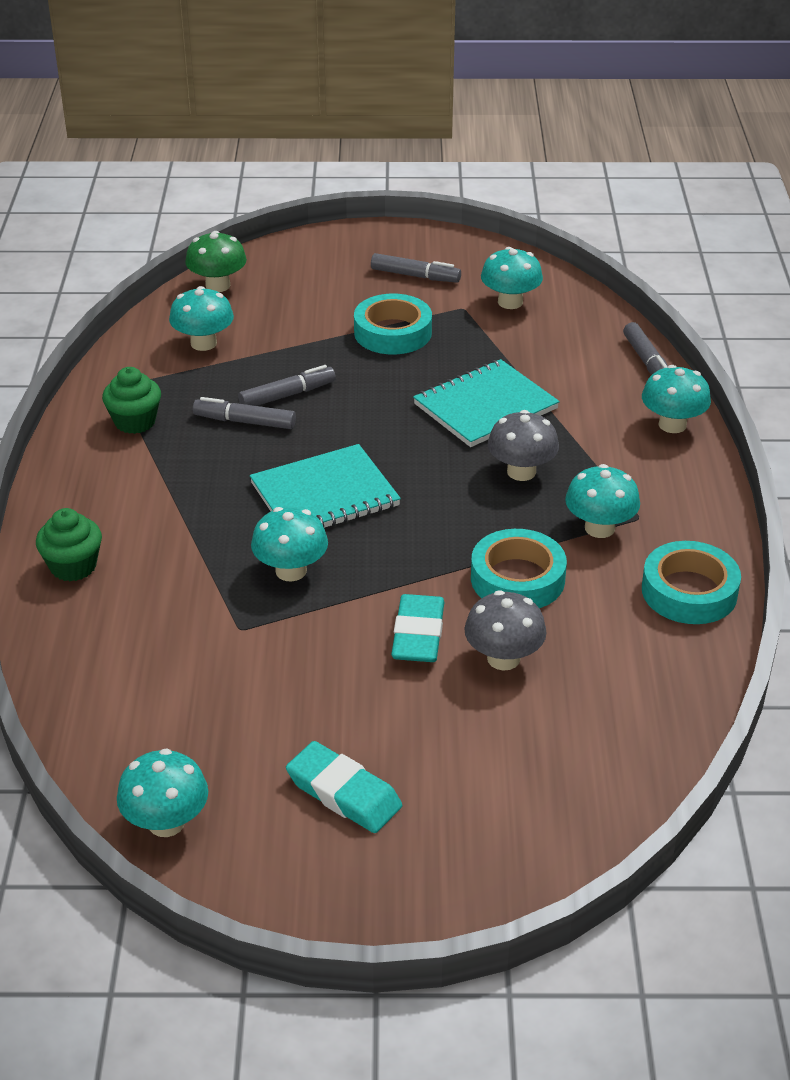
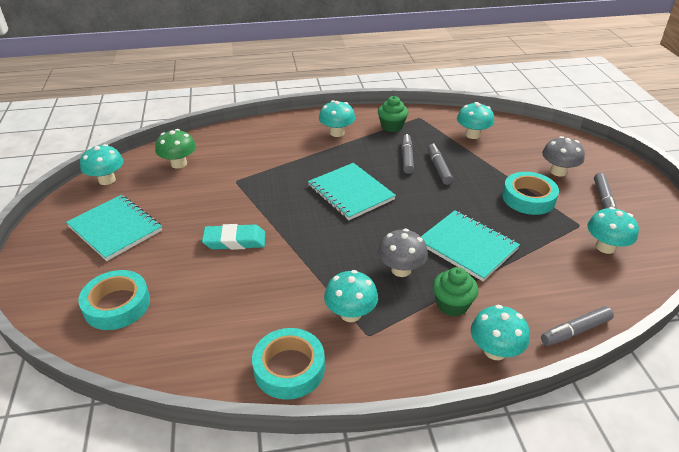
camera: 80 degrees right, 0 degrees up
green cupcake [36,508,102,581] -> green cupcake moved to [433,267,478,316]
green mushroom [185,231,247,292] -> green mushroom moved to [155,129,196,168]
grey marker [238,365,336,406] -> grey marker turned 150 degrees counterclockwise [428,144,453,185]
turquoise mushroom [251,507,328,581] -> turquoise mushroom moved to [319,100,355,137]
turquoise eraser [286,741,402,833] -> turquoise notebook [66,195,162,261]
grey mushroom [464,590,546,671] -> grey mushroom moved to [542,136,585,177]
turquoise tape [471,529,567,608] -> turquoise tape moved to [78,270,150,330]

